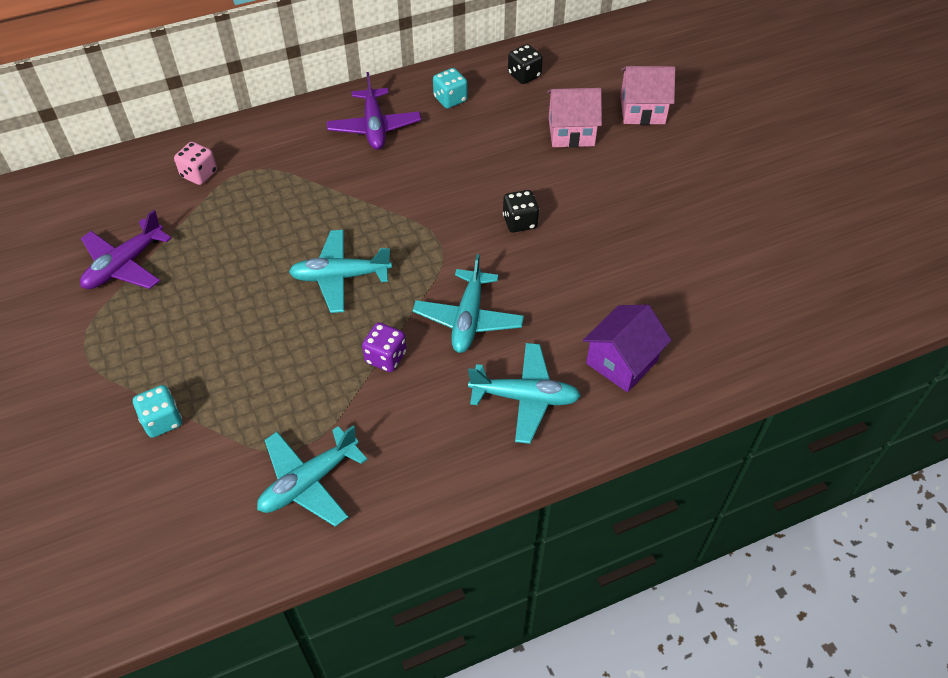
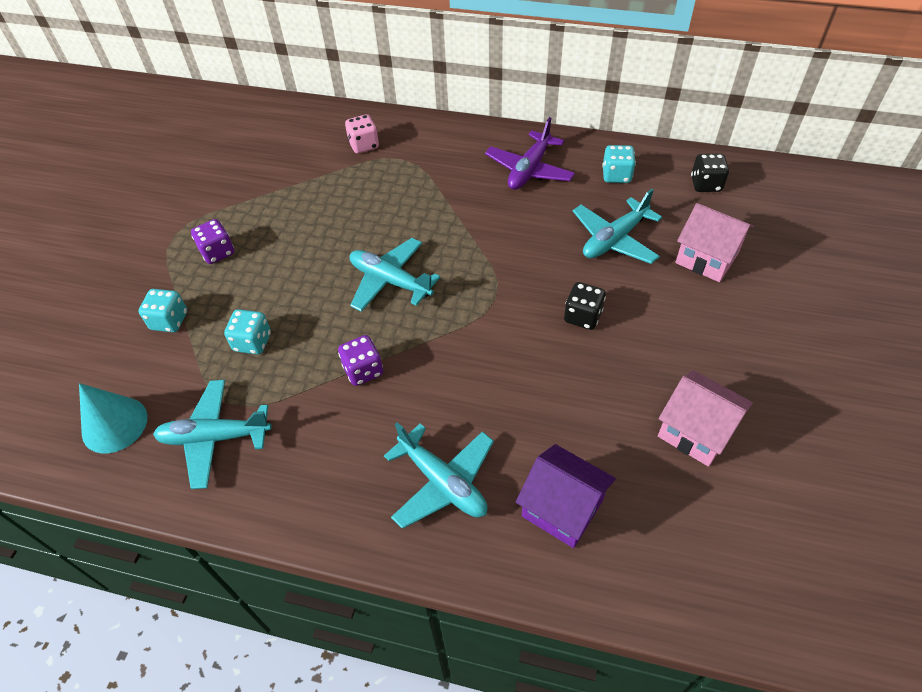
camera: 40 degrees right, 0 degrees up
purple plane [80,210,172,289] -> none
turquoise plane [413,254,524,353] -> turquoise plane moved to [573,189,662,264]
purple house [583,305,672,392] -> purple house turned 45 degrees clockwise [516,444,616,548]
pink house [620,66,675,125] -> pink house moved to [658,370,753,467]
none -> turquoise cone [79,383,147,453]
none -> purple dice [191,219,234,264]
none -> turquoise dice [224,309,271,354]

